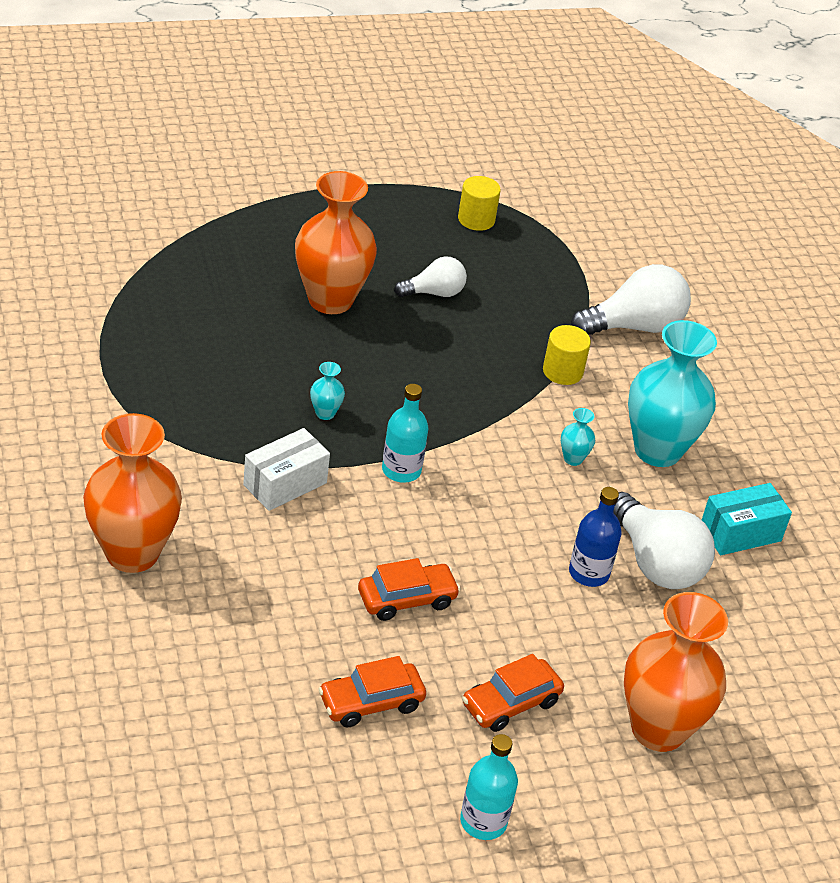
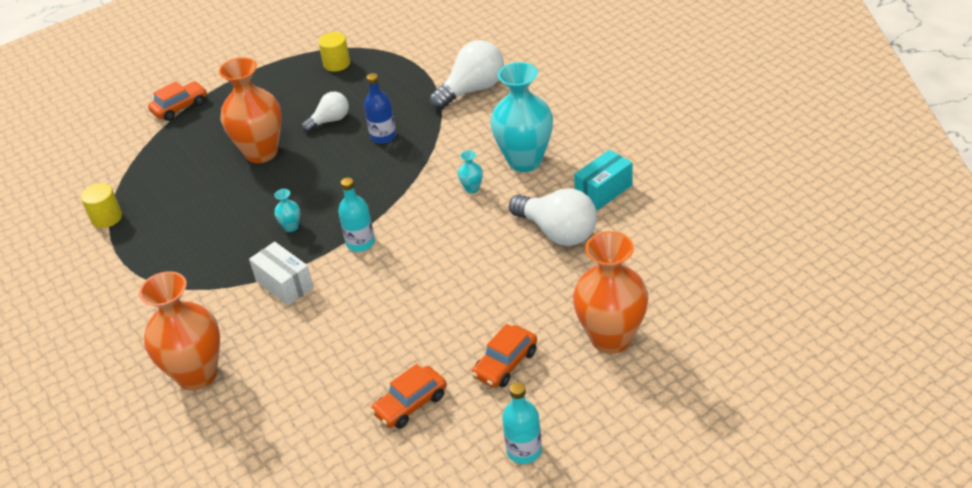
camera: 10 degrees left, 0 degrees up
white box [243,428,330,511] -> white box turned 75 degrees counterclockwise [249,242,314,306]
orange car [358,558,461,621] -> orange car moved to [148,81,207,121]
yellow cylinder [543,325,591,385] -> yellow cylinder moved to [81,183,122,228]
blue bottle [569,487,622,587] -> blue bottle moved to [364,73,396,144]

